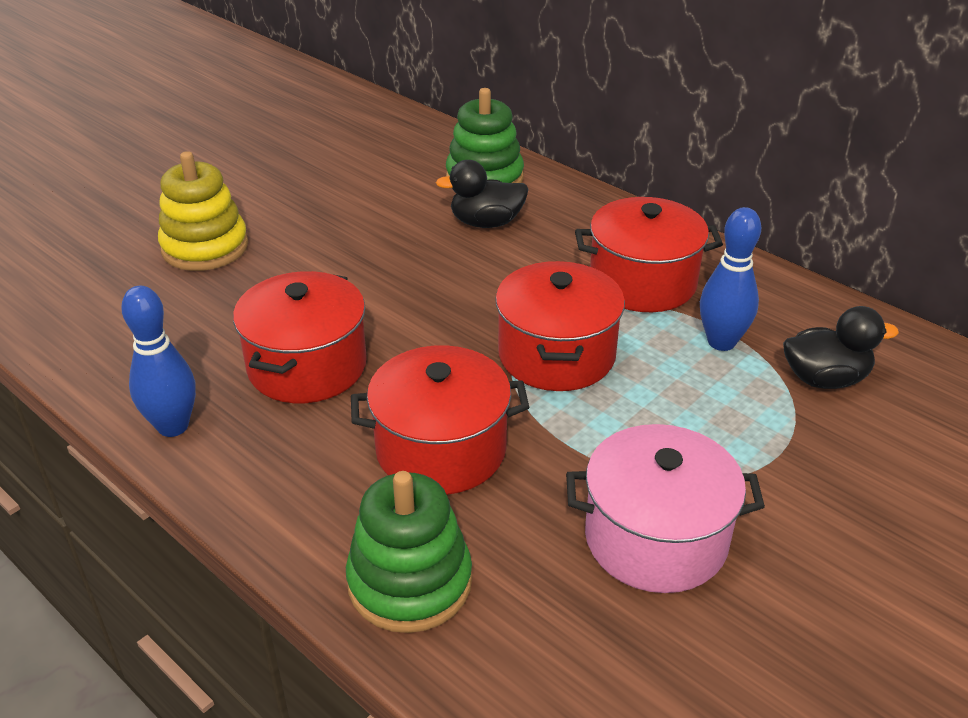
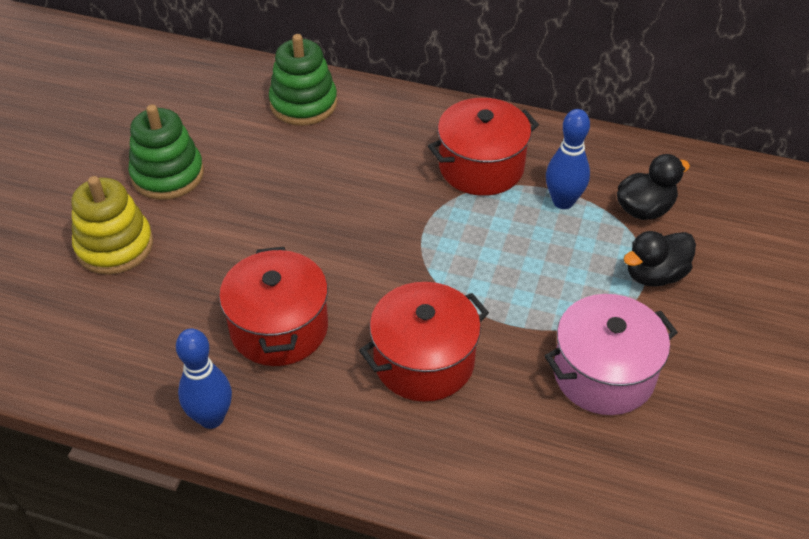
camera: 25 degrees left, 10 degrees up
green stacking toy [346,471,472,633] -> green stacking toy moved to [128,105,204,200]
black duck [436,160,528,228] -> black duck moved to [624,231,696,287]
red pot [495,261,625,391] -> none

